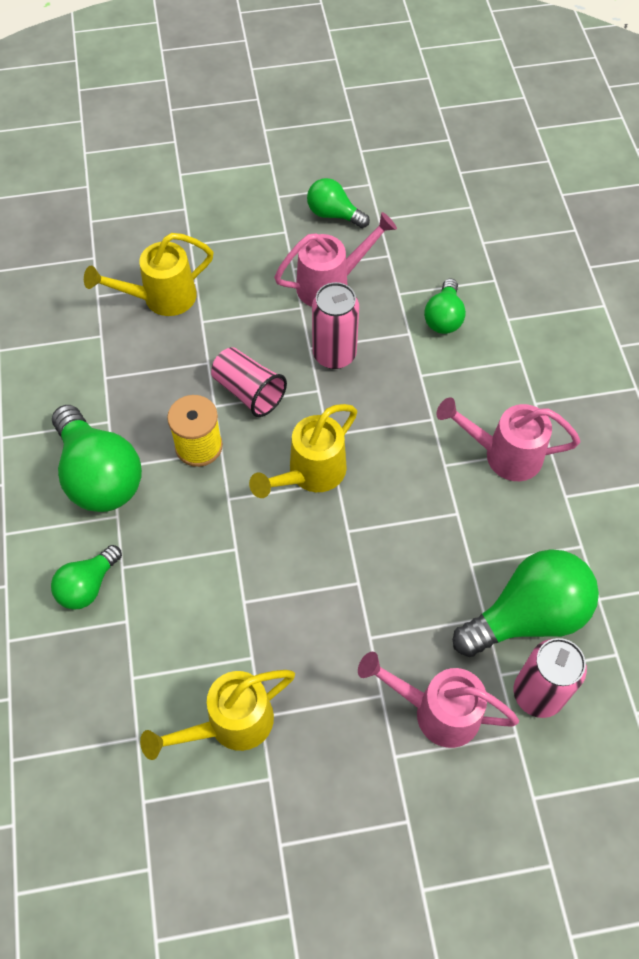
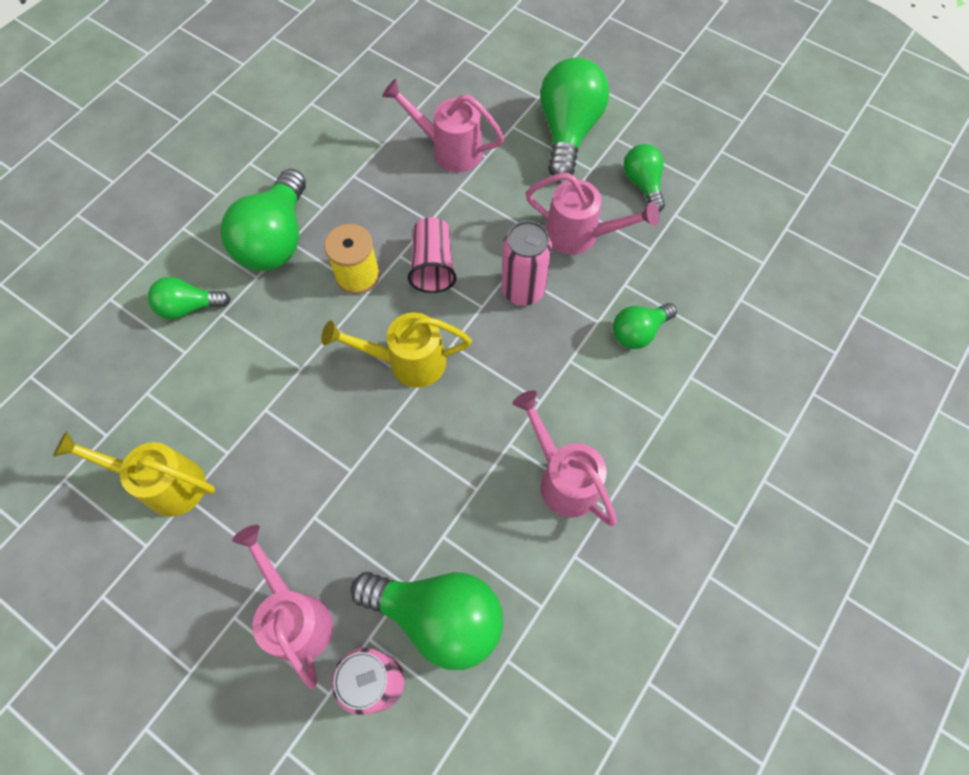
camera: 45 degrees right, 5 degrees up
yellow watering can [84,233,214,316] -> pink watering can [382,79,505,172]
none -> green light bulb [540,57,609,176]

